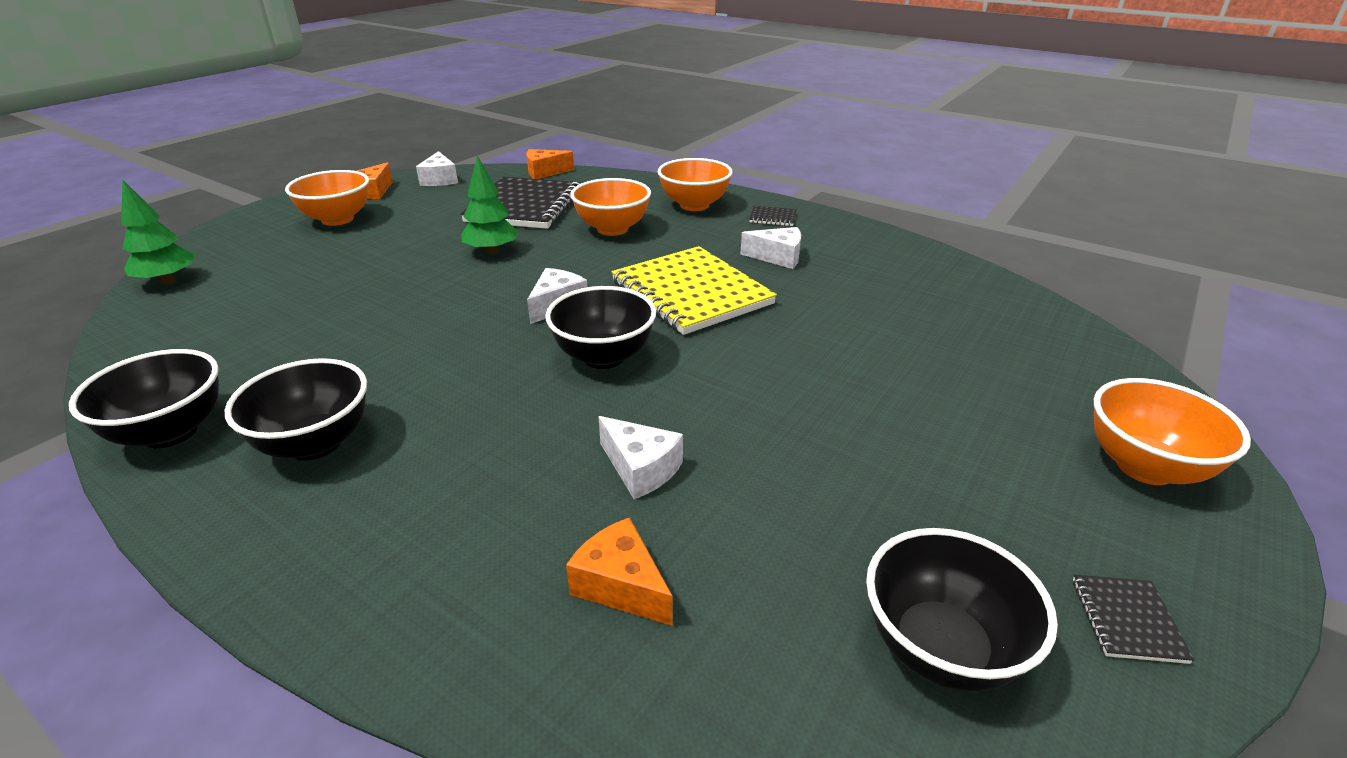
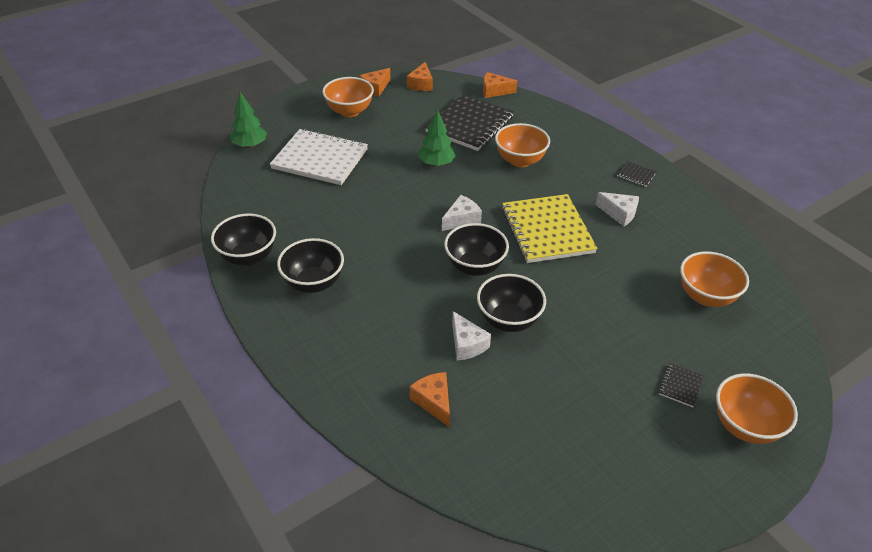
camera: 20 degrees right, 10 degrees up
white cheese [416,151,458,186] -> orange cheese [407,62,433,91]
orange bowl [658,158,733,211] -> orange bowl moved to [680,252,749,307]
black bowl [866,528,1058,692] -> black bowl moved to [477,274,546,332]
black notebook [1073,575,1194,664] -> black notebook moved to [659,363,704,407]
none -> white notebook [270,129,368,185]

